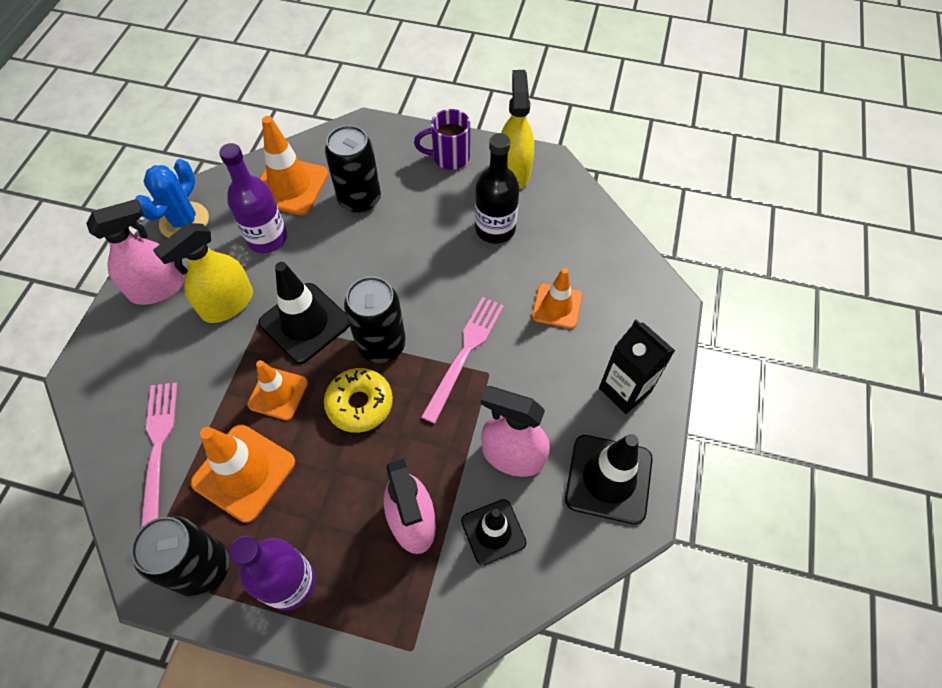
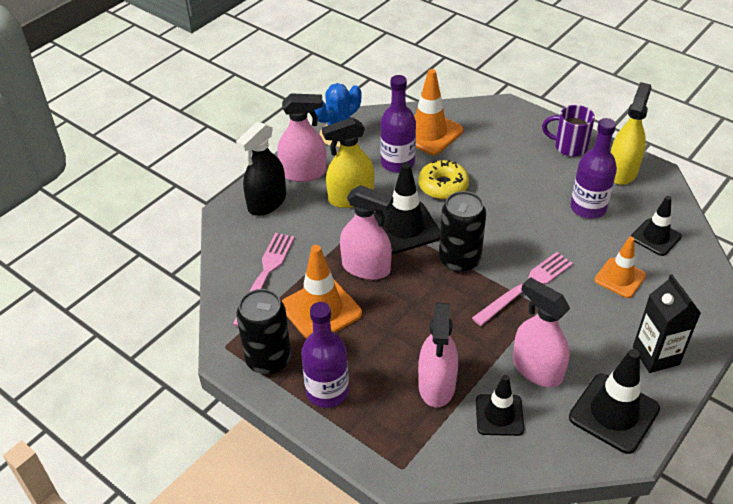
camera: 25 degrees right, 15 degrees down
orange traffic cone [247,360,308,420] -> pink spray bottle [340,185,393,280]
yellow donut [324,368,393,433] -> yellow donut moved to [418,160,469,199]
black can [325,125,381,213] -> none
black bottle [475,133,519,244] -> purple bottle [570,118,617,219]
none -> black spray bottle [236,121,286,216]
none -> black traffic cone [631,196,682,256]

